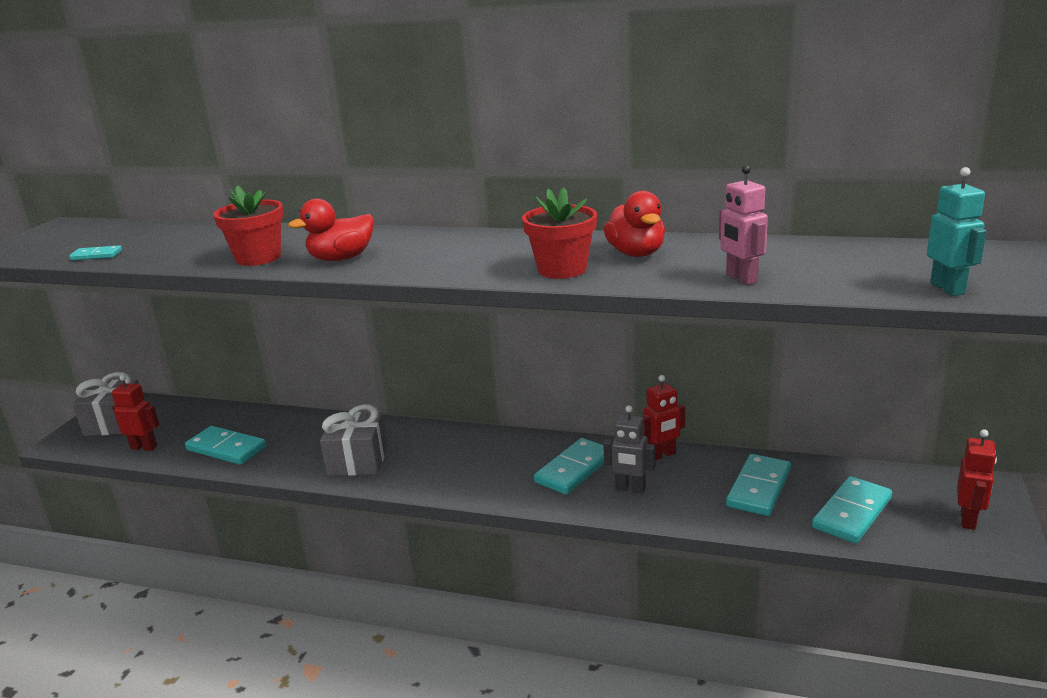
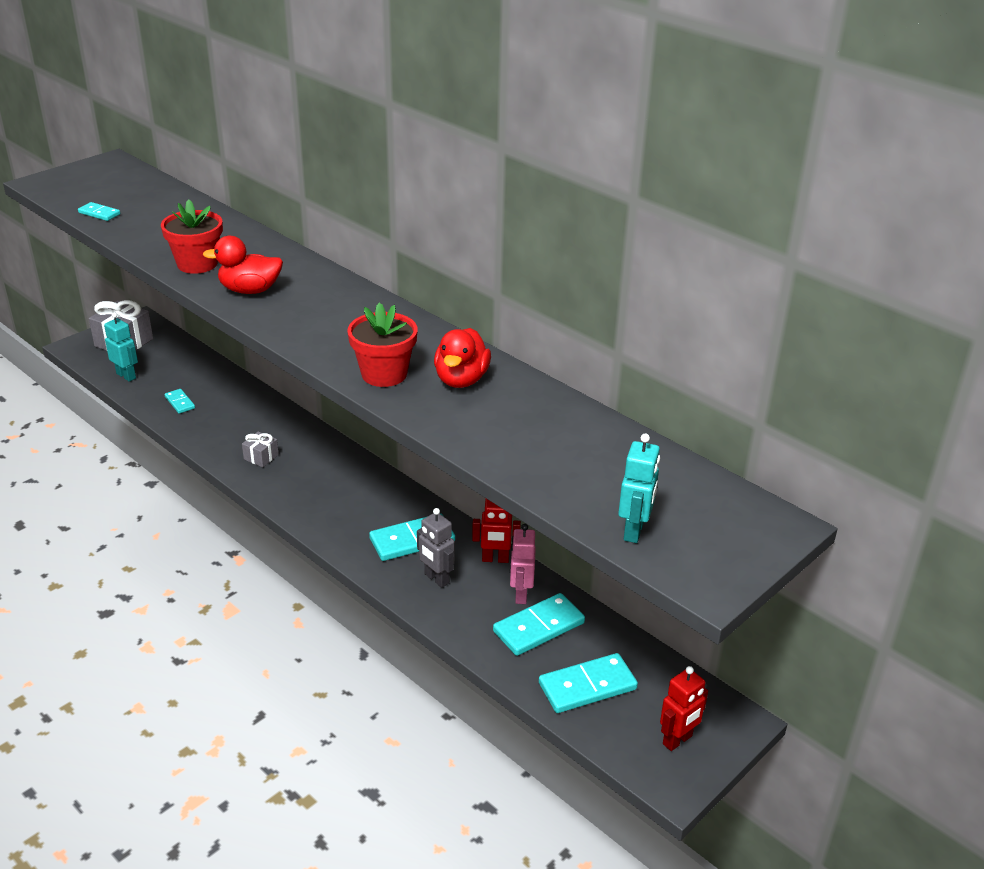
camera: 25 degrees right, 10 degrees up
red robot [112,375,159,451] -> turquoise robot [104,312,138,382]
turquoise domino [185,426,266,465] -> turquoise domino [165,389,195,413], size x0.53
grey gift [320,404,388,476] -> grey gift [242,432,279,467], size x0.53
pink robot [719,165,768,285] -> pink robot moved to [510,524,536,604]

